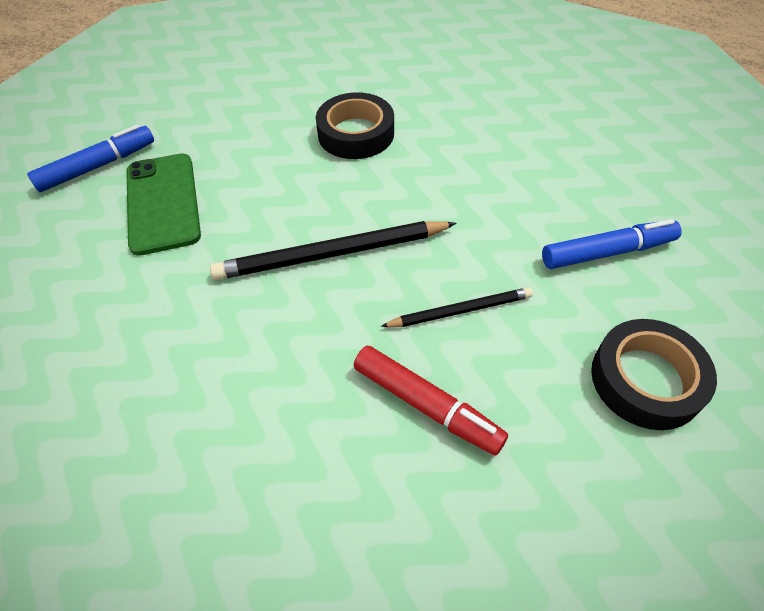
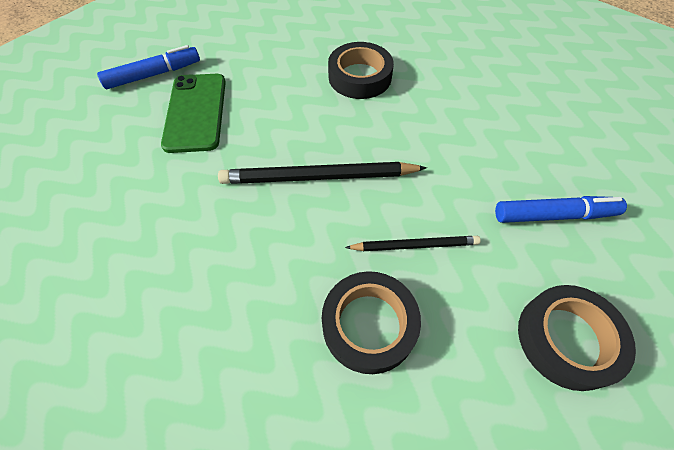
camera: 10 degrees right, 5 degrees up
red marker [354,346,508,456] -> black tape [322,271,421,374]

